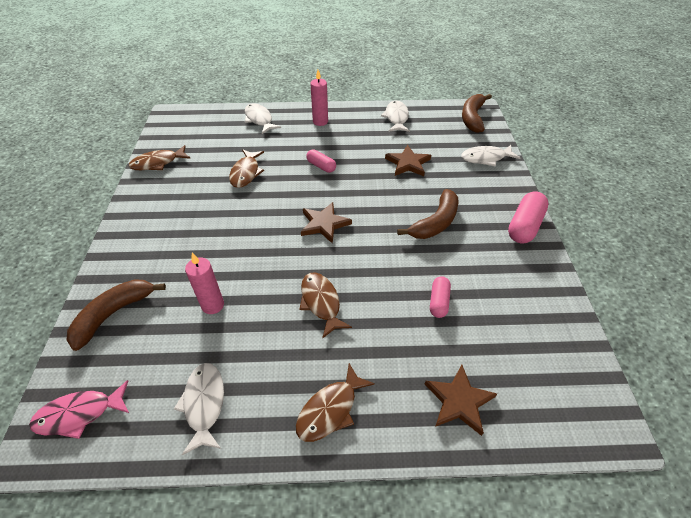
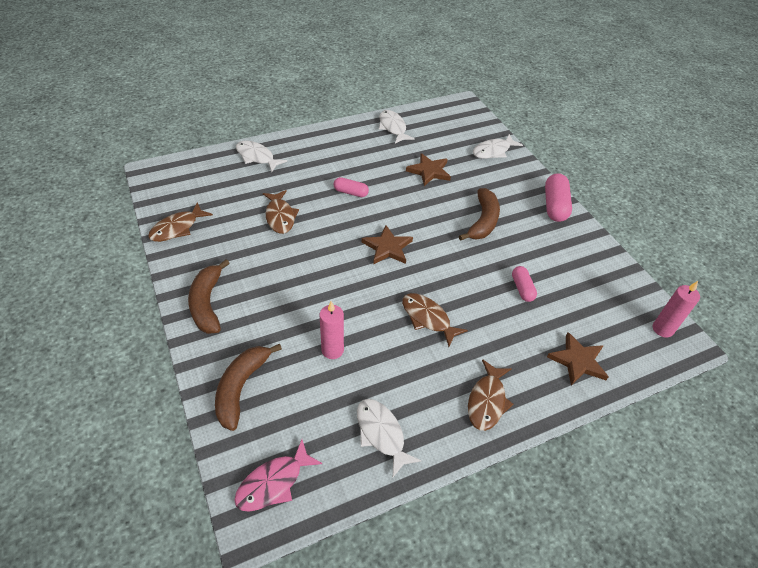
camera: 25 degrees left, 0 degrees up
pink candle [310,70,328,126] -> pink candle moved to [653,281,700,338]
brown banana [462,94,492,133] -> brown banana moved to [188,259,230,334]

